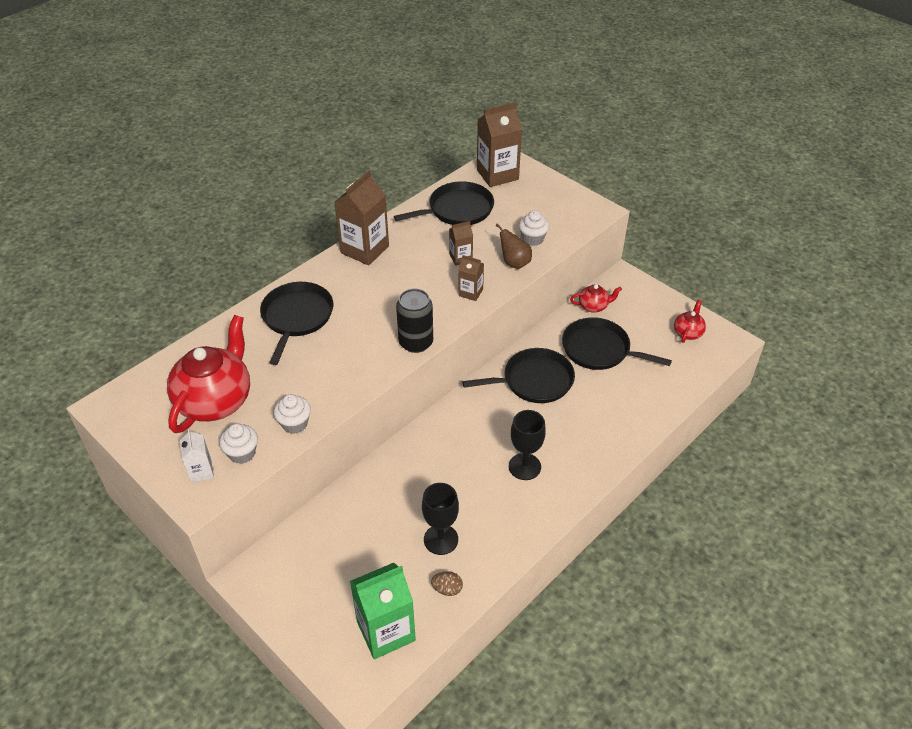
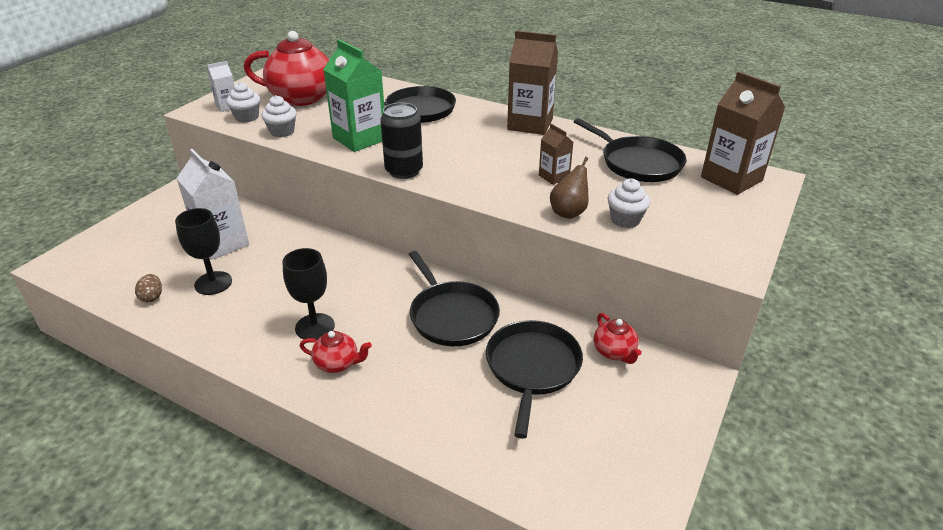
camera: 75 degrees right, 10 degrees down
green carton [350,563,416,659] -> green carton moved to [323,40,384,152]
brown carton [459,255,484,301] -> none
red teapot [674,300,706,343] -> red teapot moved to [300,331,372,373]
none -> white carton [176,149,250,260]

